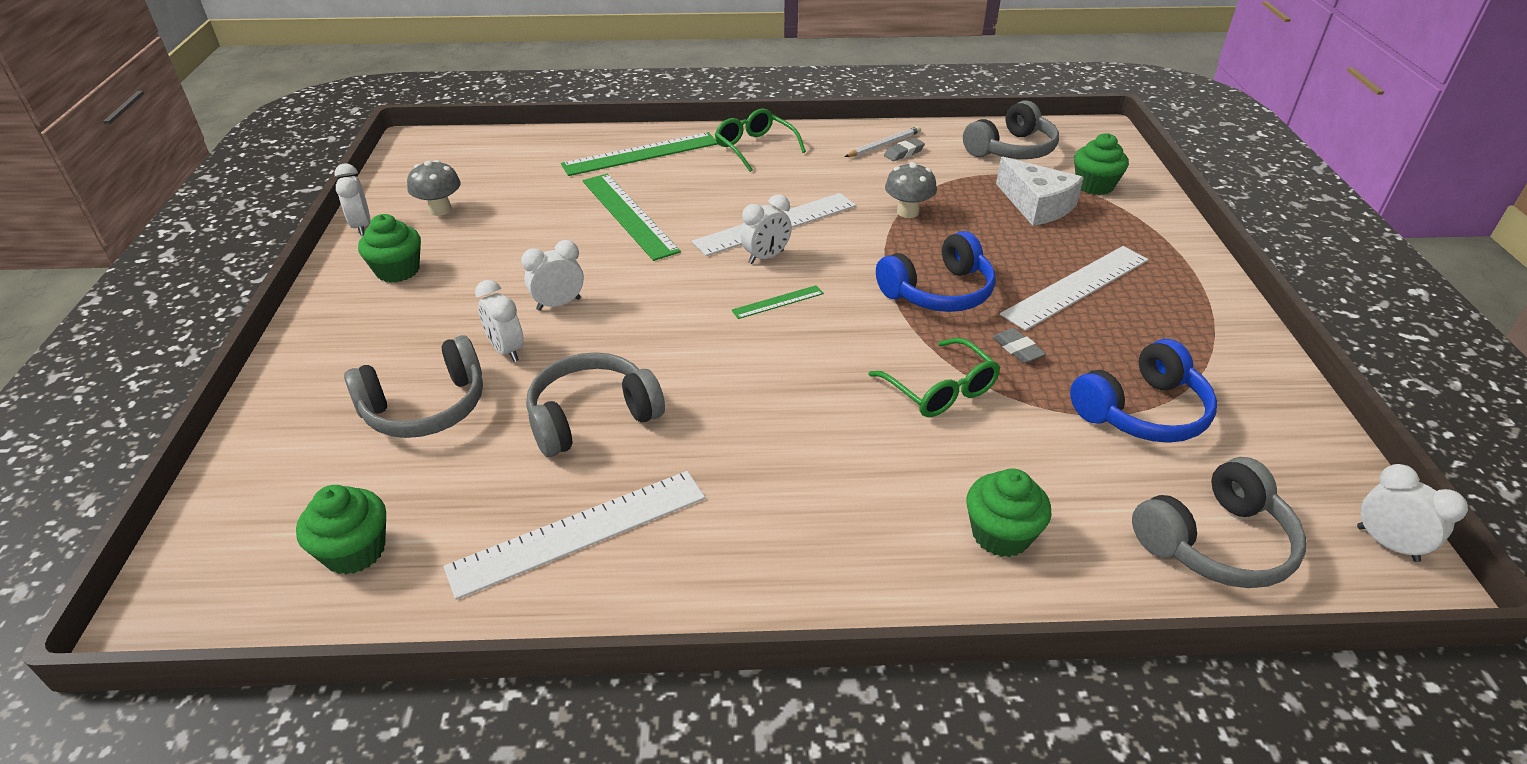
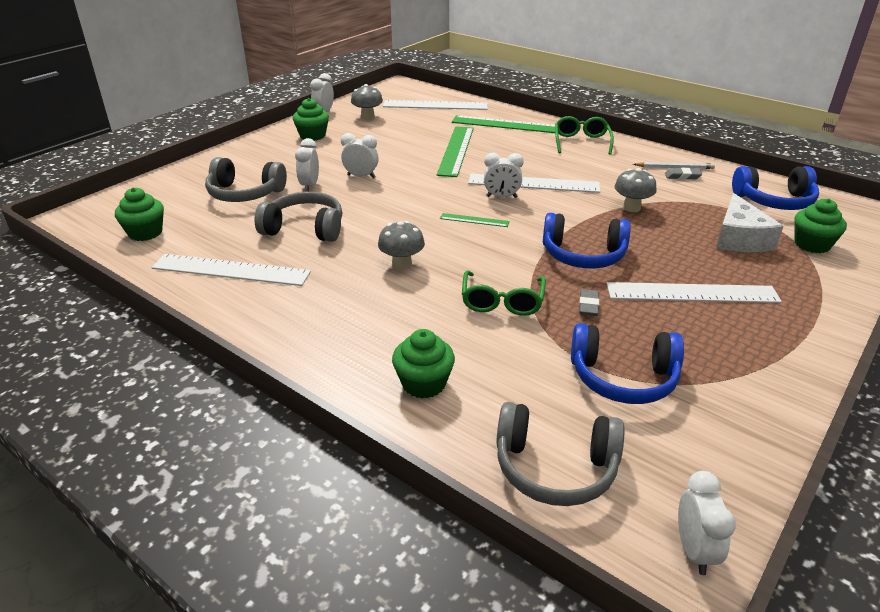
camera: 40 degrees right, 5 degrees down
grey headphones [963,100,1059,159] -> blue headphones [732,166,819,210]
none -> grey mushroom [378,221,425,270]
none -> white ruler [383,100,488,110]

